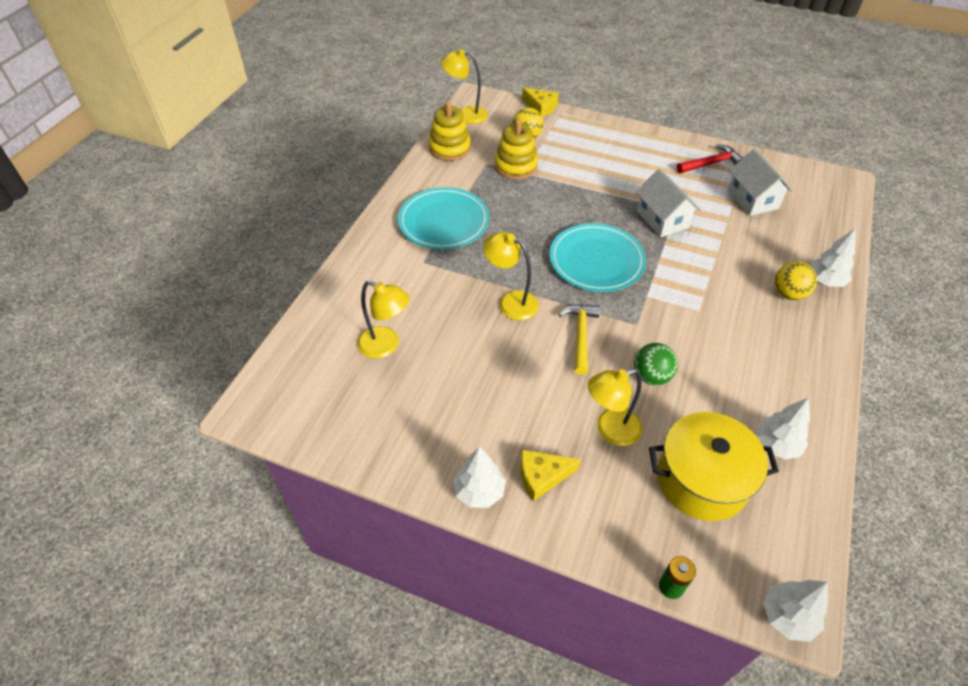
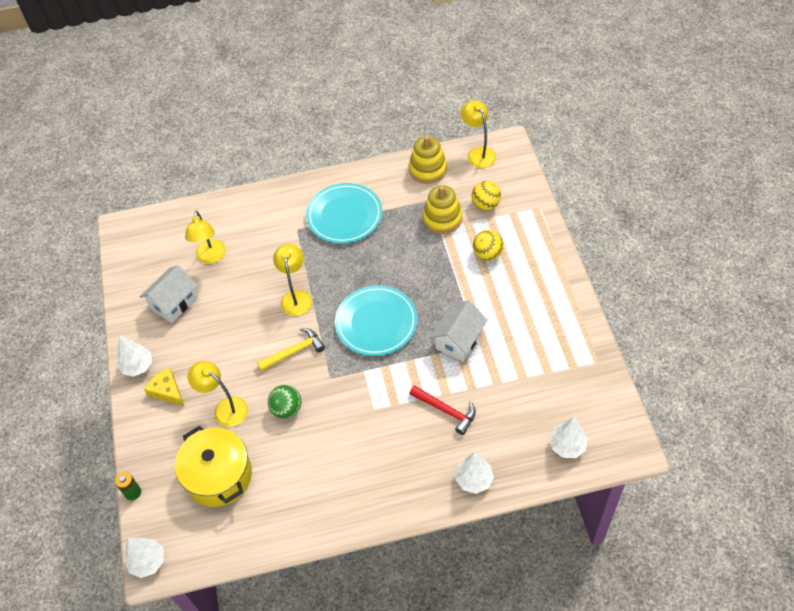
camera: 60 degrees right, 5 degrees up
yellow cheese [522,87,559,117] -> none
red hammer [677,144,743,173] -> red hammer moved to [409,385,476,435]
white house [728,149,793,216] -> white house moved to [140,265,198,323]
white tree [757,398,810,460] -> white tree moved to [549,417,588,458]
yellow ball [775,262,817,300] -> yellow ball moved to [473,230,504,261]

